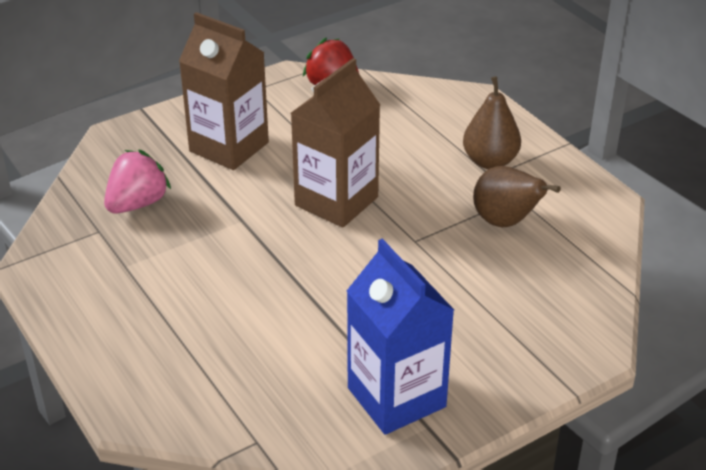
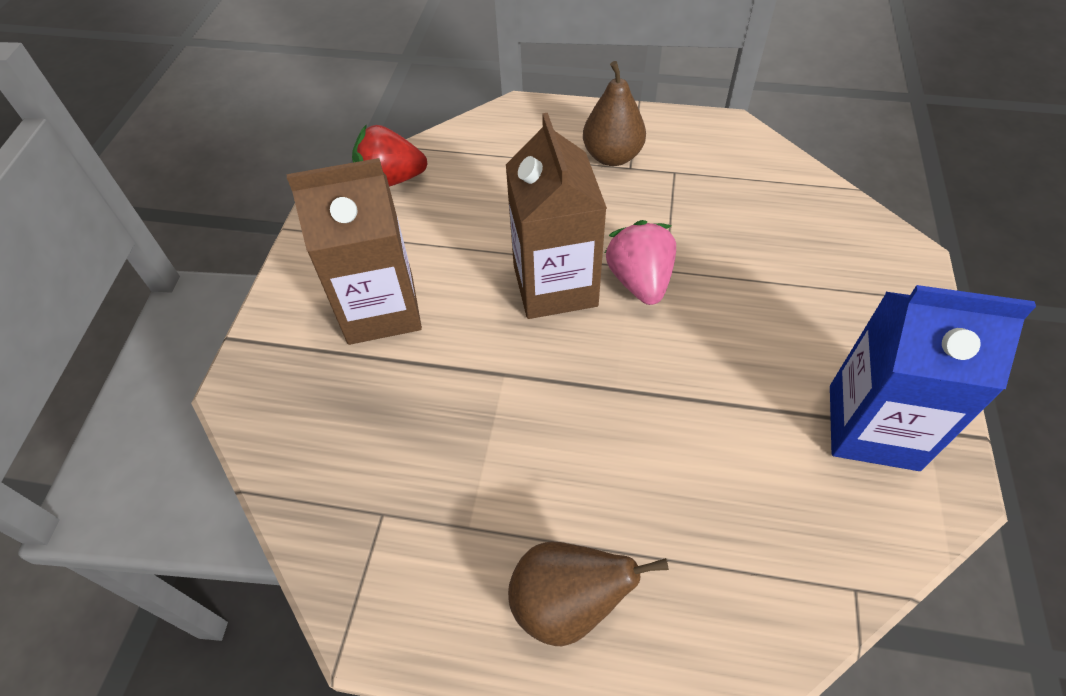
camera: 45 degrees left, 15 degrees up
pink strawberry [104,150,171,213] -> pink strawberry moved to [605,220,676,305]
brown pear [473,166,561,227] -> brown pear moved to [508,542,669,646]

